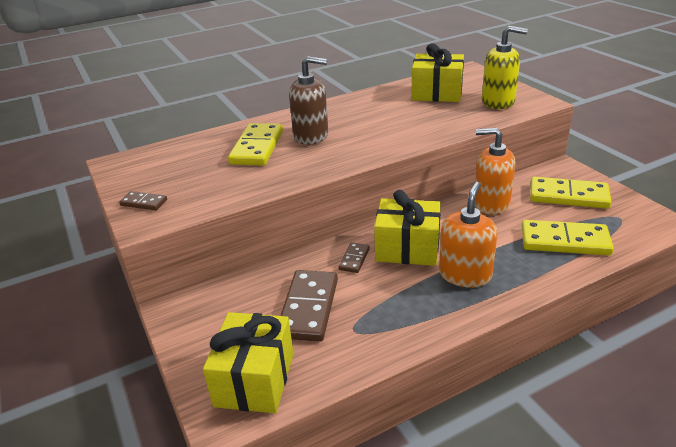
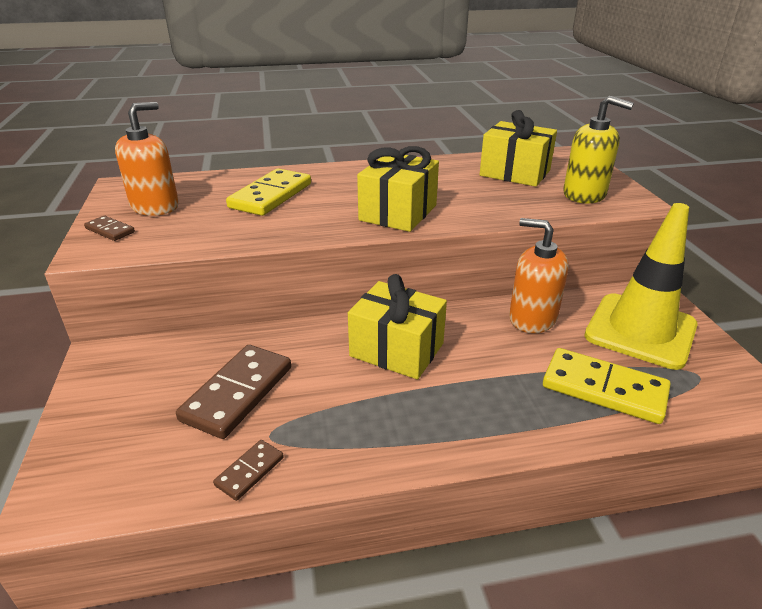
camera: 15 degrees right, 0 degrees up
yellow gift [203,312,294,413] -> yellow gift moved to [357,146,439,232]
brown soap dispenser [289,56,328,145] -> none
brown domino [338,242,370,273] -> brown domino moved to [213,440,284,501]
orange soap dispenser [439,182,497,288] -> orange soap dispenser moved to [115,102,179,216]
yellow domino [530,177,612,209] -> yellow traffic cone [585,203,698,370]

